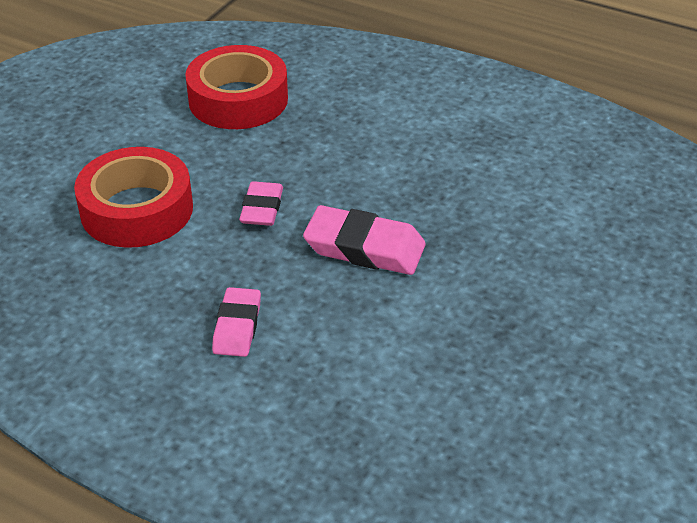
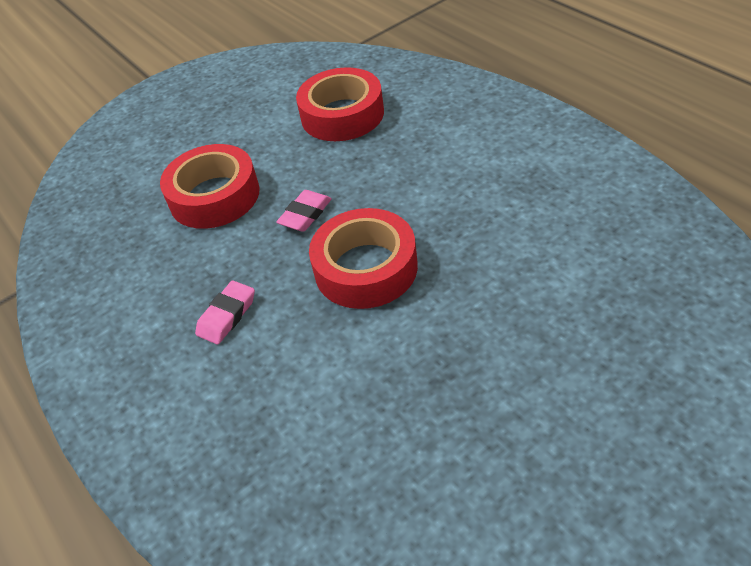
camera: 30 degrees right, 5 degrees up
pink eraser [303,205,426,275] -> red tape [309,208,418,309]

